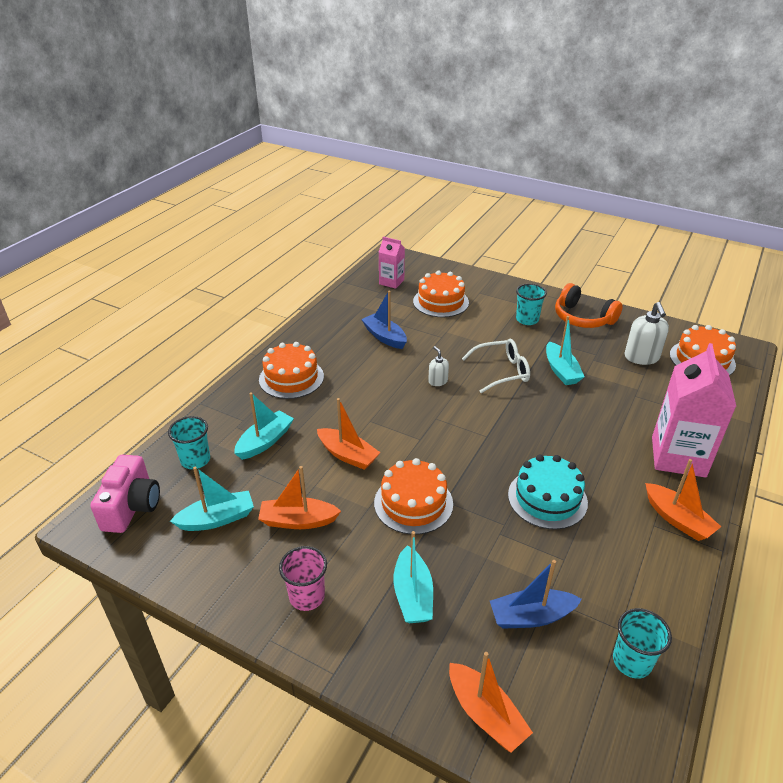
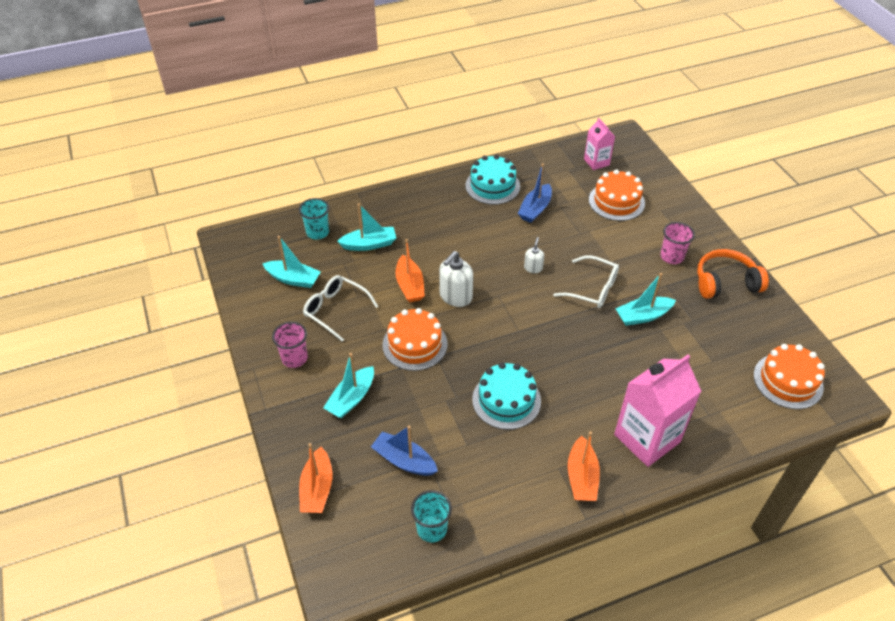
camera: 40 degrees right, 10 degrees up
pink camera [90,455,160,533] -> none
orange boat [258,466,341,529] -> white glasses [303,275,379,342]
orange cake [259,342,324,399] -> none
blue boat [361,291,407,349] -> blue boat turned 150 degrees counterclockwise [518,163,552,223]
turquoise cup [516,284,547,325] -> pink cup [661,222,695,264]
turquoise boat [546,316,584,385] -> turquoise boat turned 45 degrees clockwise [616,273,676,326]
orange headphones [555,283,623,328] -> orange headphones turned 90 degrees clockwise [697,249,769,299]
white soap dispenser [624,302,669,365] -> white soap dispenser moved to [439,251,473,307]
none -> turquoise cake [465,155,520,205]

